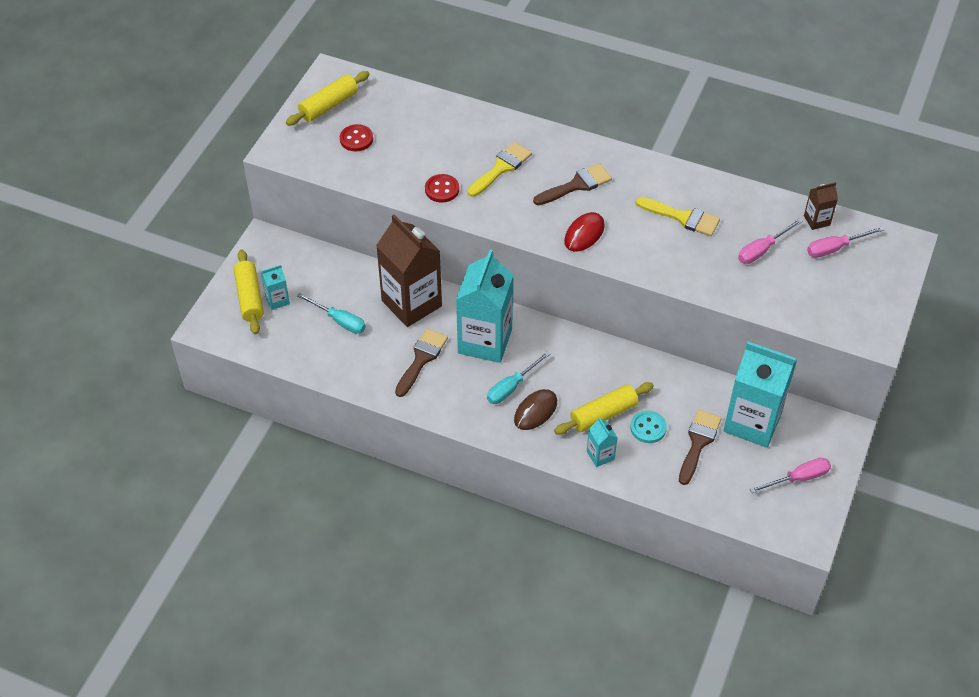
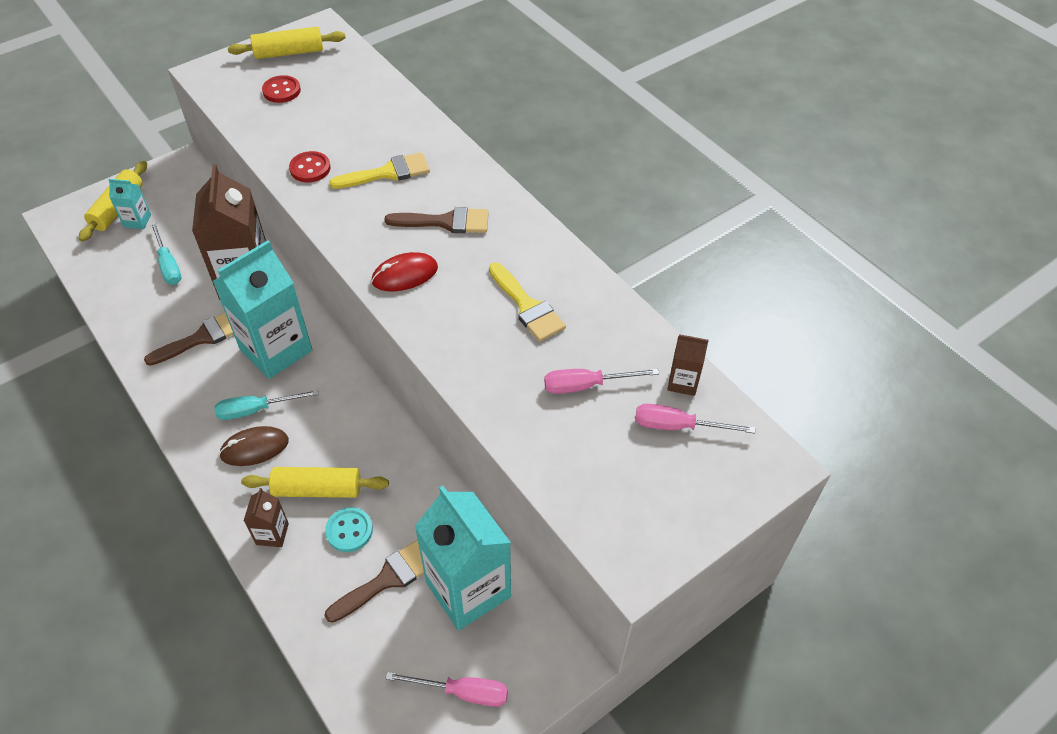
camera: 30 degrees right, 0 degrees up
turquoise carton [587,417,618,467] -> brown carton [244,488,289,547]

